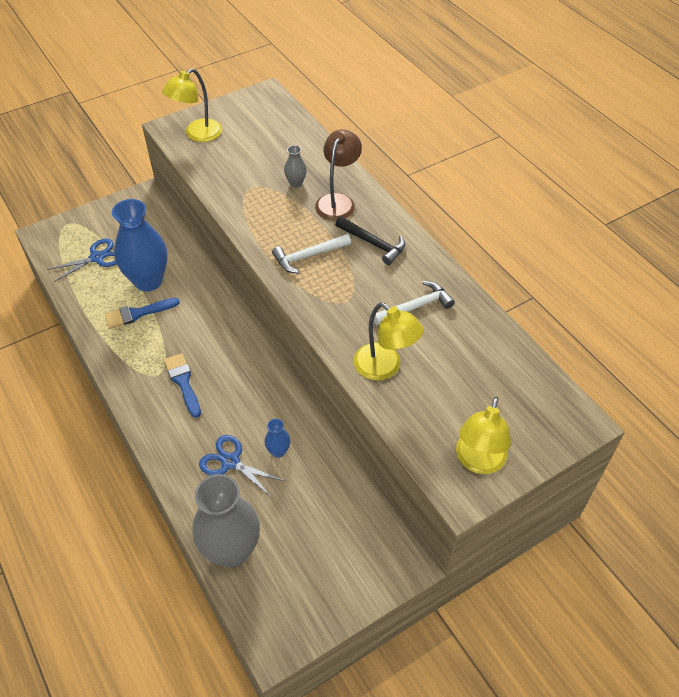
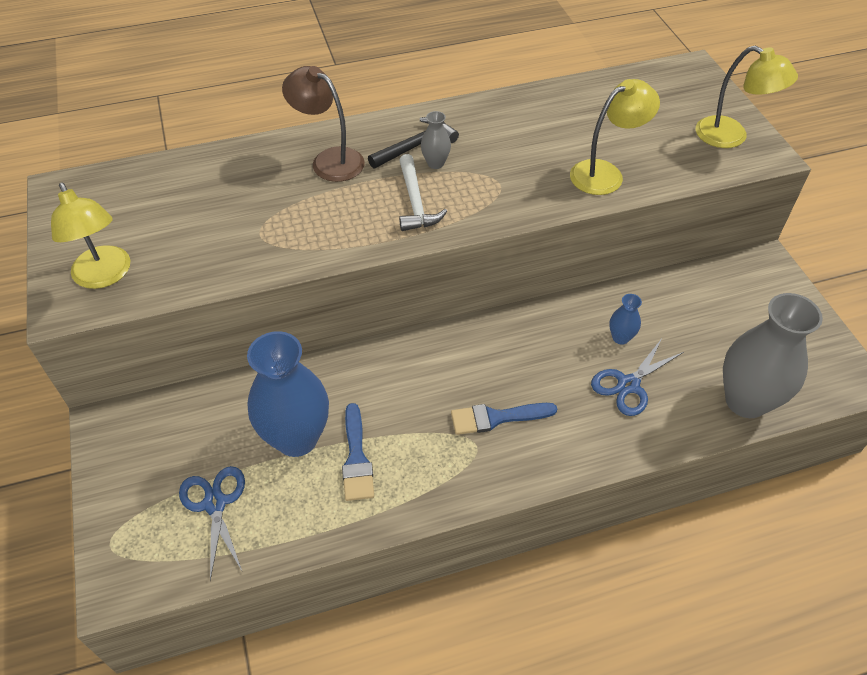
camera: 75 degrees left, 0 degrees up
grey vase [284,145,307,188] -> grey vase moved to [421,111,451,169]
white hammer [374,281,455,326] -> none

